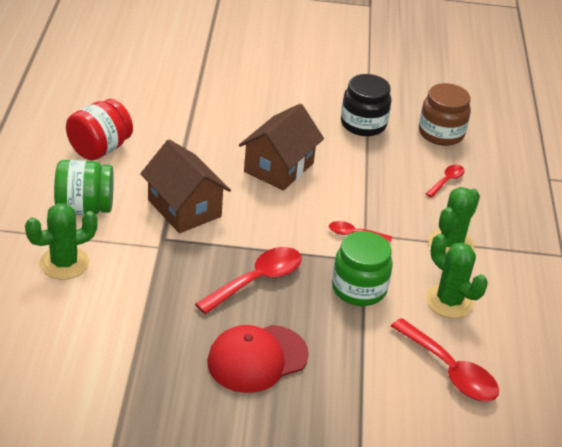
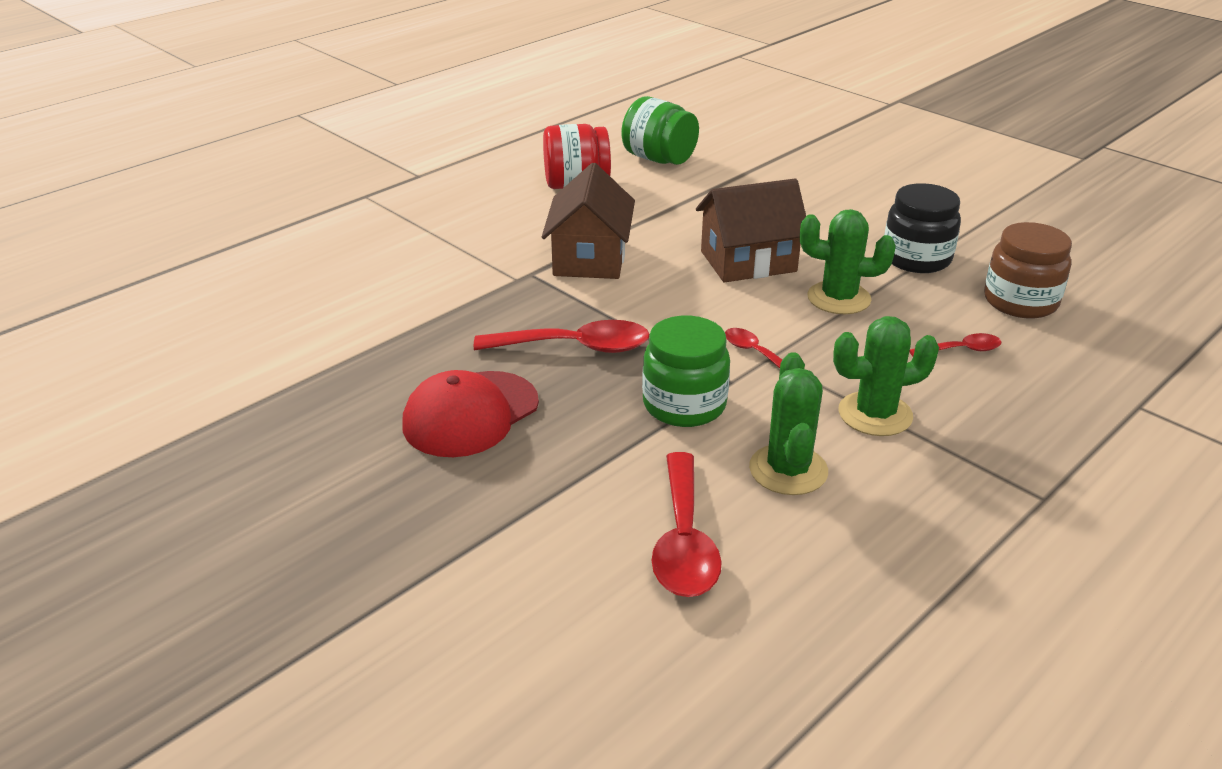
camera: 45 degrees right, 5 degrees down
green cactus [25,203,98,280] -> green cactus moved to [800,209,896,314]
green jar [54,160,114,215] -> green jar moved to [621,96,699,165]
red cap [207,325,309,393] -> red cap turned 60 degrees counterclockwise [402,370,539,457]

